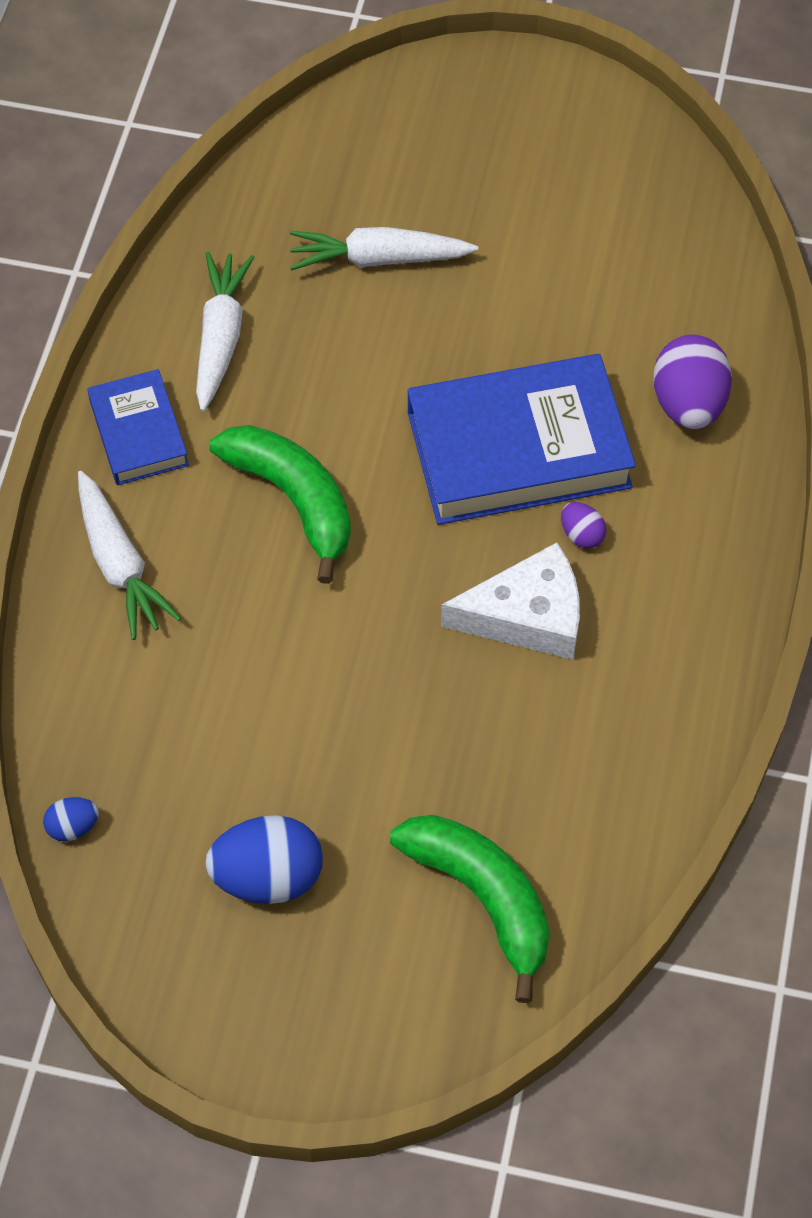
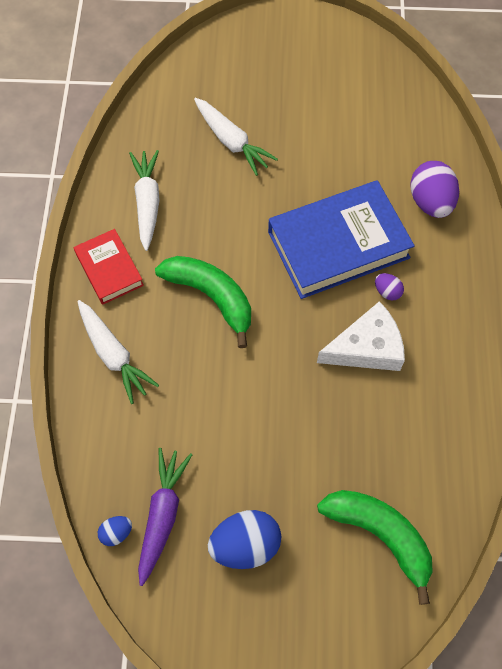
camera: 10 degrees left, 5 degrees up
blue book [87,369,189,485] -> red book [74,229,144,305]
white carrot [290,227,478,271] -> white carrot turned 120 degrees counterclockwise [194,98,278,176]
none -> purple carrot [138,448,192,586]

